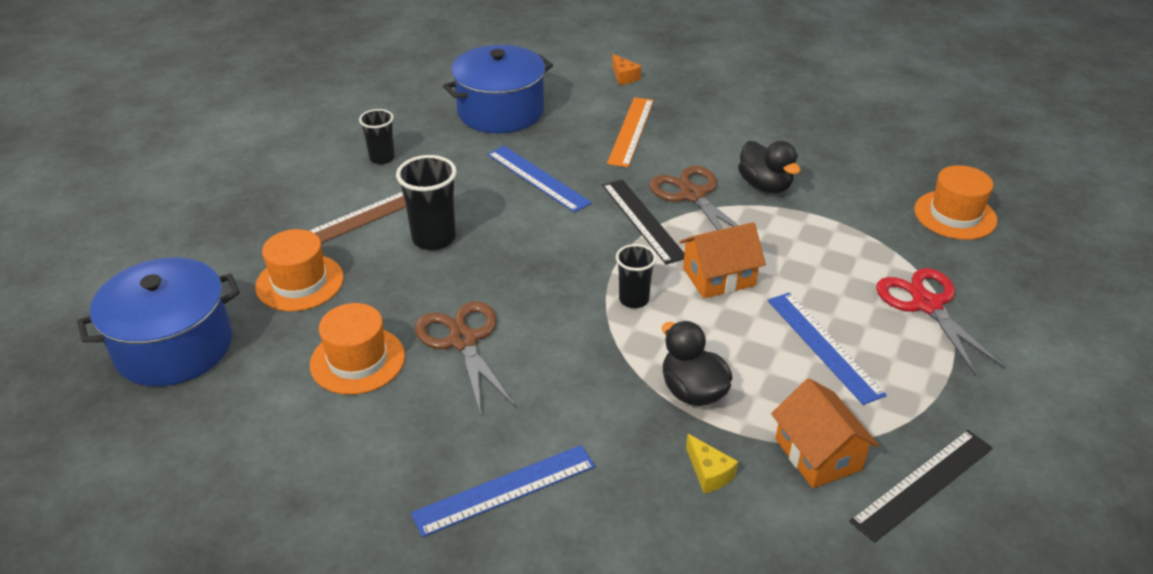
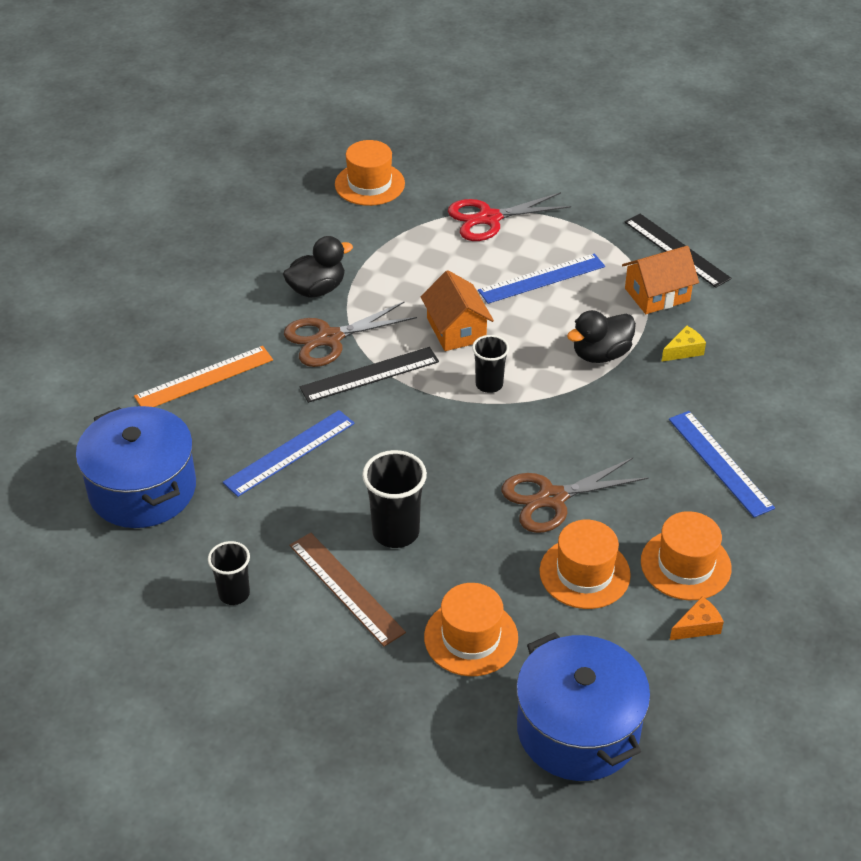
camera: 90 degrees left, 5 degrees up
orange ruler [607,97,654,167] -> orange ruler turned 45 degrees counterclockwise [134,346,273,407]
orange cheese [612,54,641,85] -> orange cheese moved to [670,596,724,640]
none -> orange hat [641,511,732,600]

